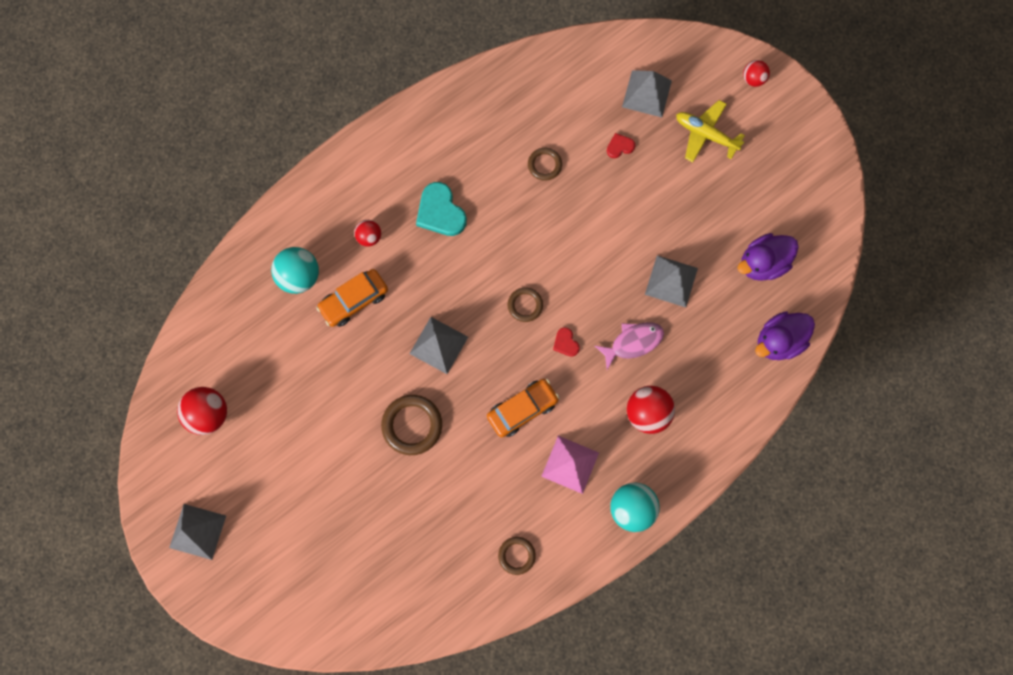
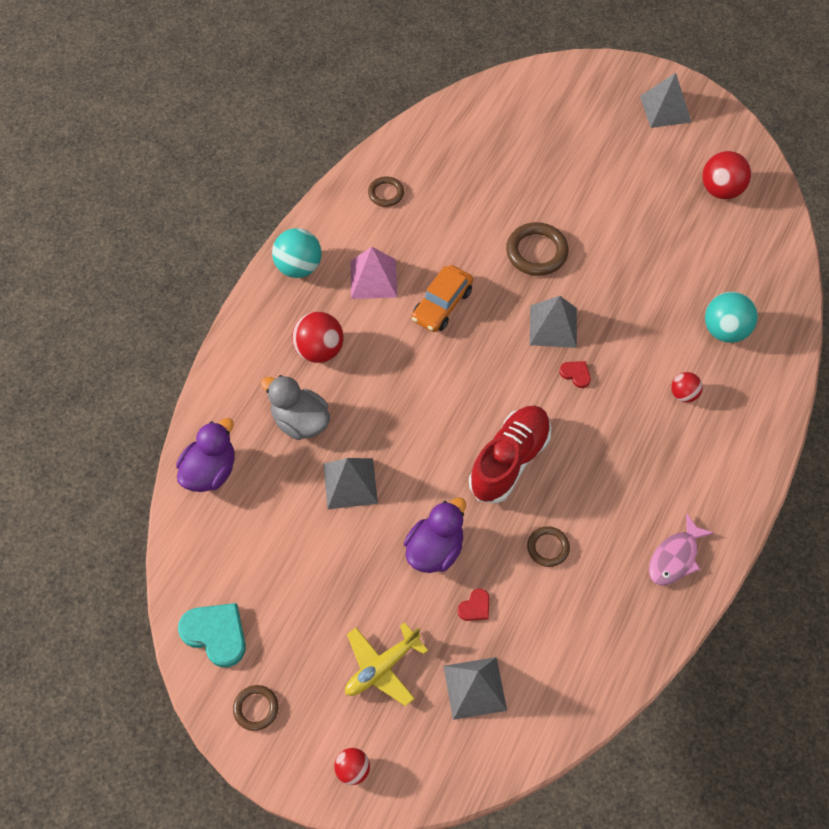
camera: 155 degrees right, 15 degrees down
orange car [316,269,388,327] -> none
turquoise heart [416,182,467,236] -> turquoise heart moved to [178,603,246,667]
brown ring [508,288,543,322] -> brown ring moved to [233,685,278,731]
red heart [553,327,580,357] -> red heart moved to [559,361,591,388]
pink fish [595,322,664,370] -> pink fish moved to [649,514,714,586]
yellow plane [676,100,745,162] -> yellow plane turned 135 degrees clockwise [345,622,428,706]
purple duck [738,233,799,281] -> purple duck moved to [404,497,466,573]
none -> grey duck [261,375,330,440]
none -> red shoe [469,406,551,503]

